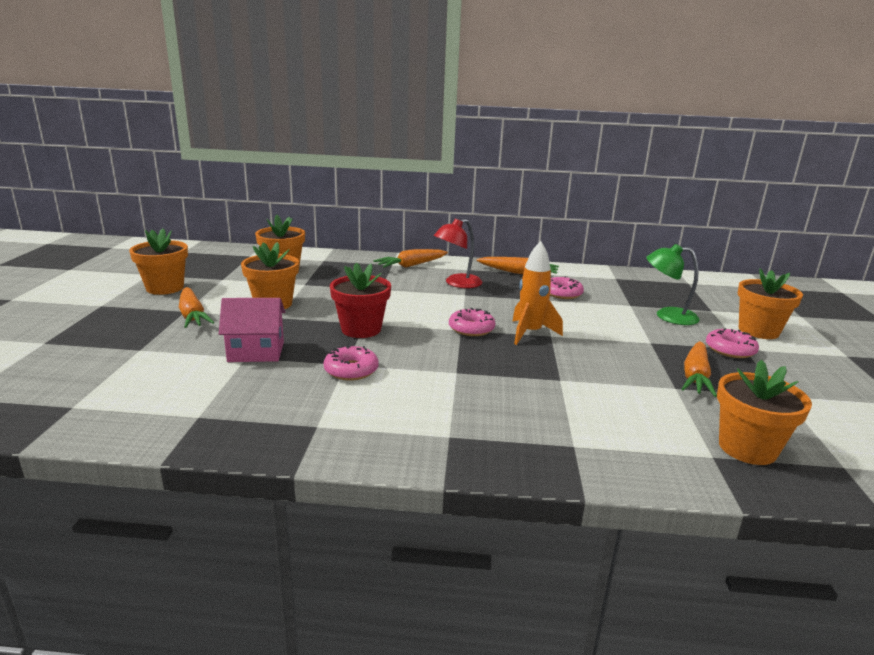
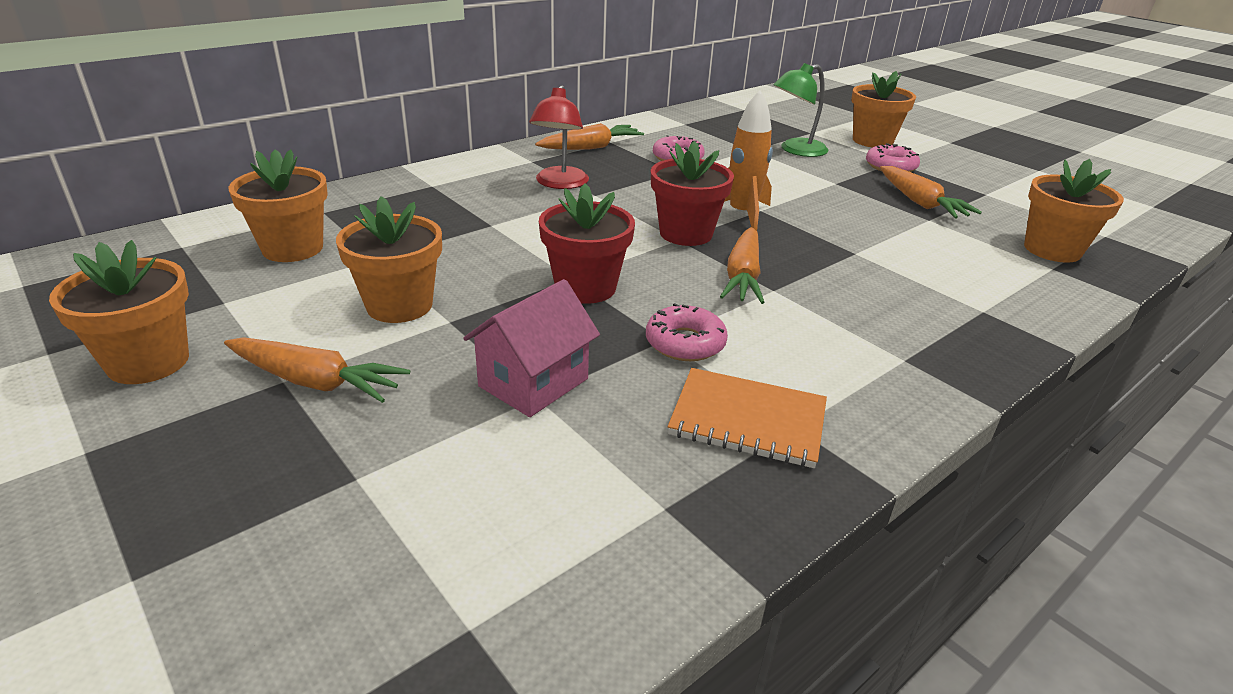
camera: 45 degrees left, 10 degrees up
orange carrot [373,249,448,268] -> orange carrot moved to [720,227,765,304]
pink donut [449,308,496,336] -> red flower pot [651,141,734,246]
none -> orange notebook [668,368,827,468]

